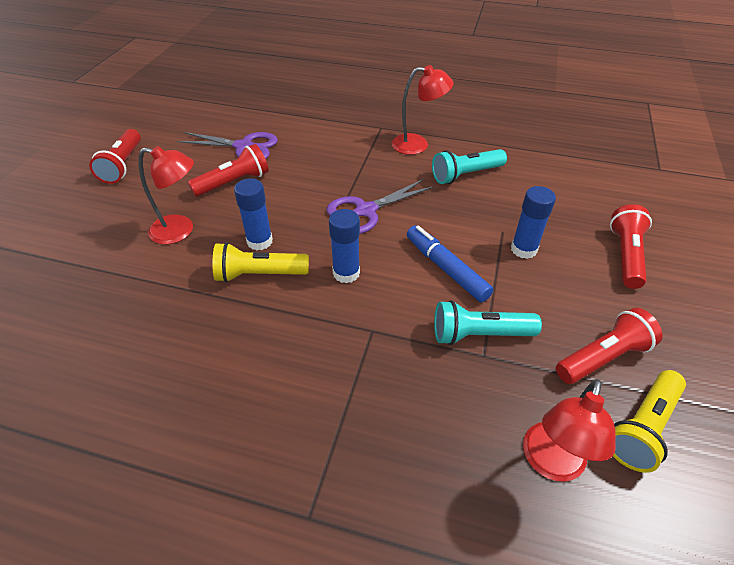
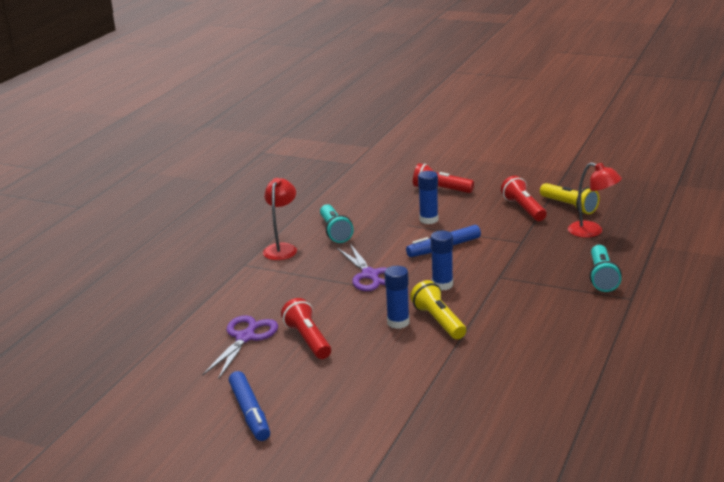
camera: 80 degrees left, 20 degrees down
red flashlight [89,129,141,184] -> blue marker [229,371,270,441]
red lamp [138,146,194,244] -> none
yellow flashlight [212,242,309,283] -> yellow flashlight turned 150 degrees clockwise [410,280,466,339]
turquoise flashlight [434,300,542,345] -> turquoise flashlight moved to [590,245,622,292]

